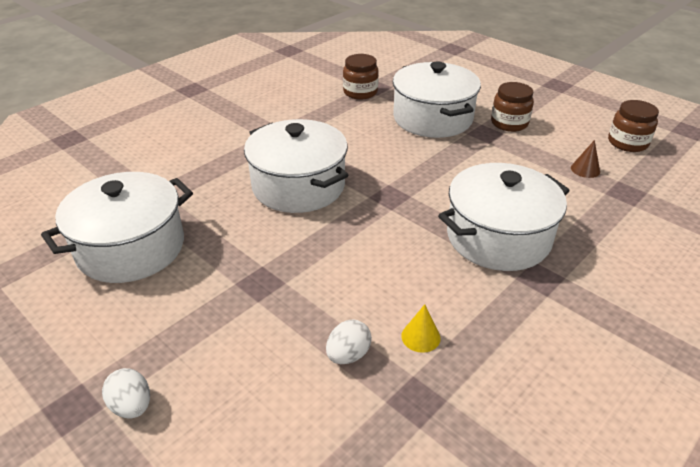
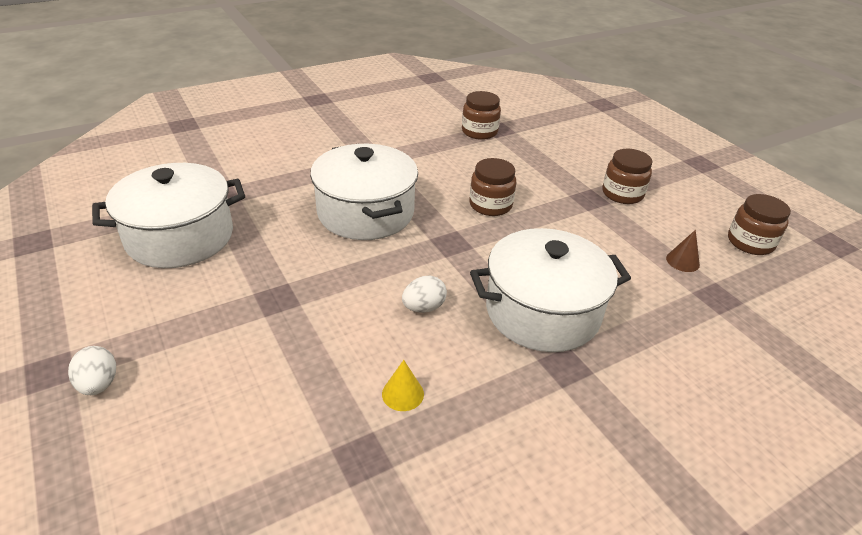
camera: 15 degrees right, 0 degrees up
white egg [326,320,372,364] -> white egg moved to [402,275,447,313]
white pot [393,62,481,138] -> none
none -> brown jar [470,158,516,216]

